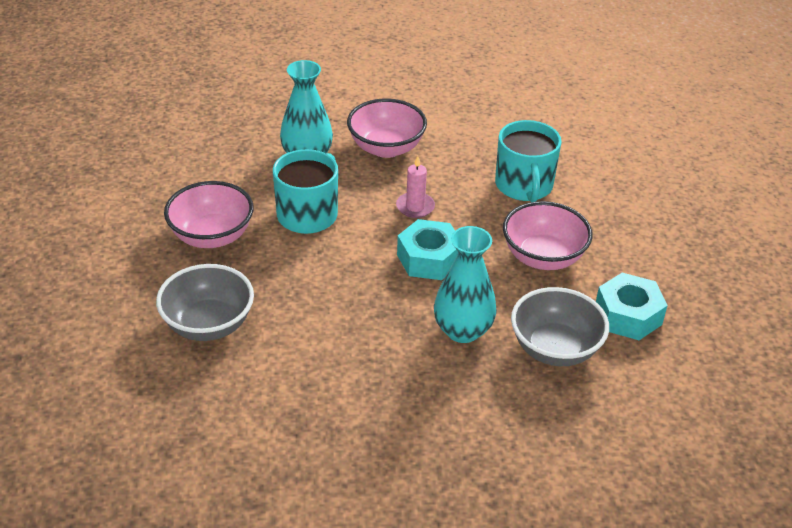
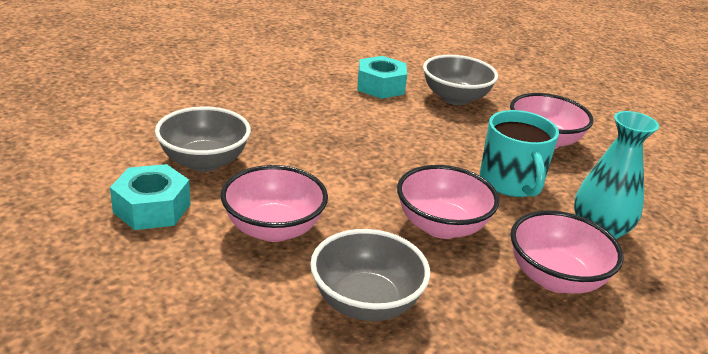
camera: 140 degrees right, 10 degrees down
pink candle [396,156,435,218] -> pink bowl [397,165,499,239]
turquoise nut [397,219,458,280] -> turquoise nut moved to [358,56,407,99]
turquoise vase [434,226,497,343] -> none
turquoise mug [495,120,562,202] -> grey bowl [310,229,430,321]

